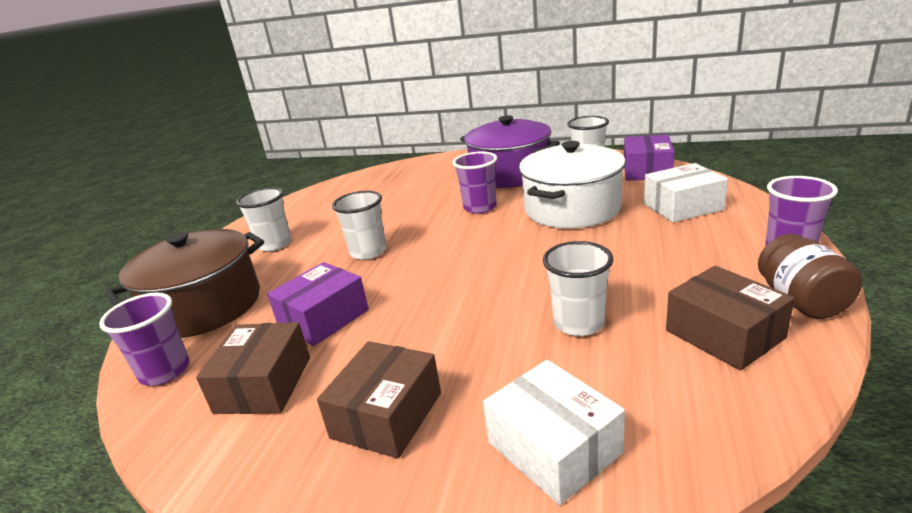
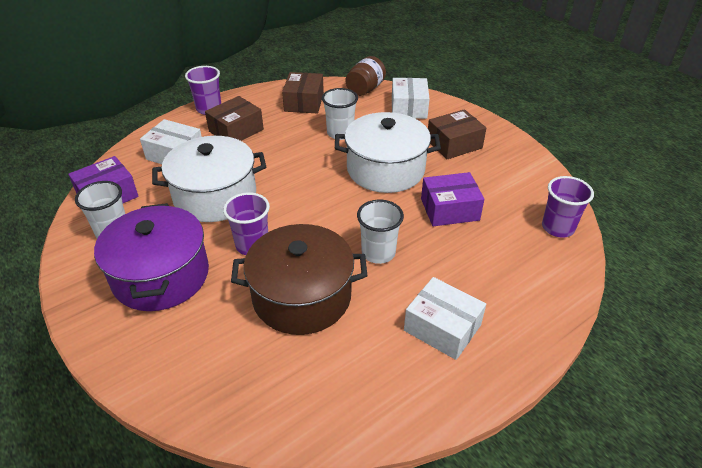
camera: 145 degrees left, 15 degrees up
brown pot [105,229,264,338] -> brown pot moved to [231,224,367,335]
brown box [196,322,310,414] -> brown box moved to [205,96,264,141]
white cup [236,187,291,252] -> white box [404,277,486,360]
brown jar [758,234,862,319] -> brown jar moved to [346,56,386,96]
none -> white pot [335,112,441,193]

